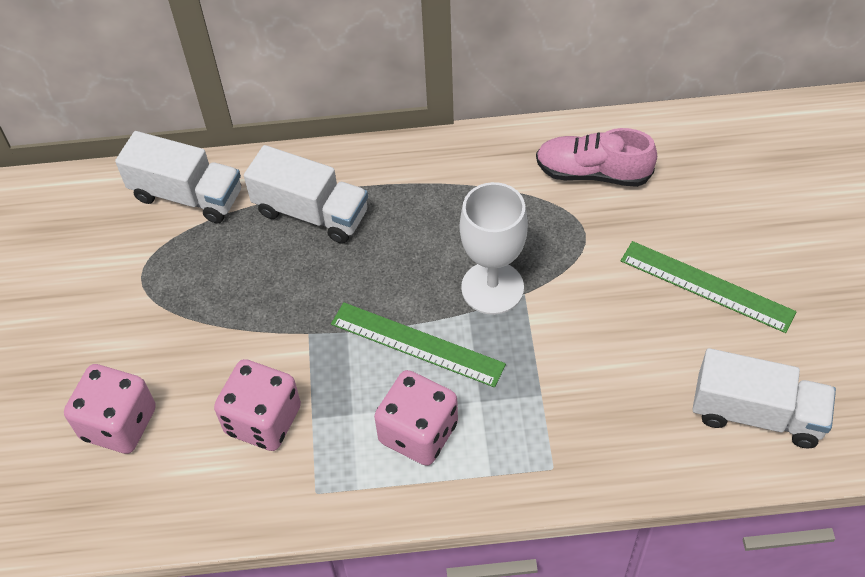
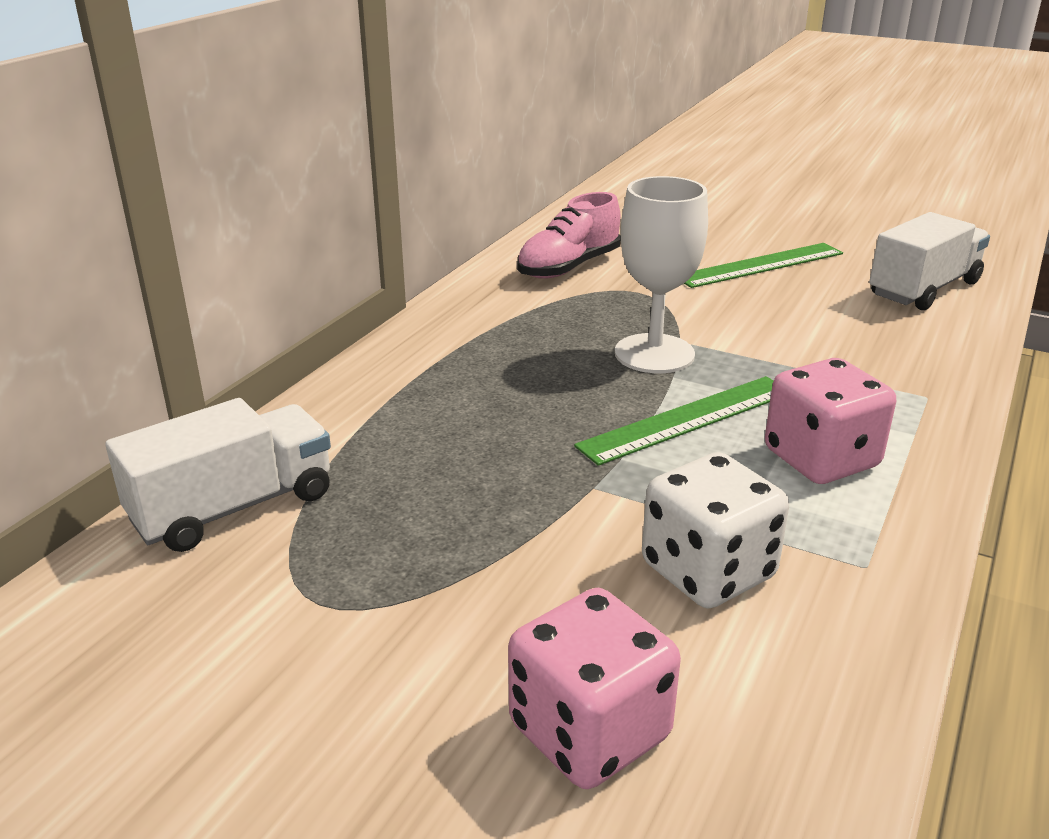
camera: 60 degrees left, 25 degrees down
pink dice [214,359,301,451] -> white dice [642,452,789,608]
white truck [244,145,368,244] -> none

